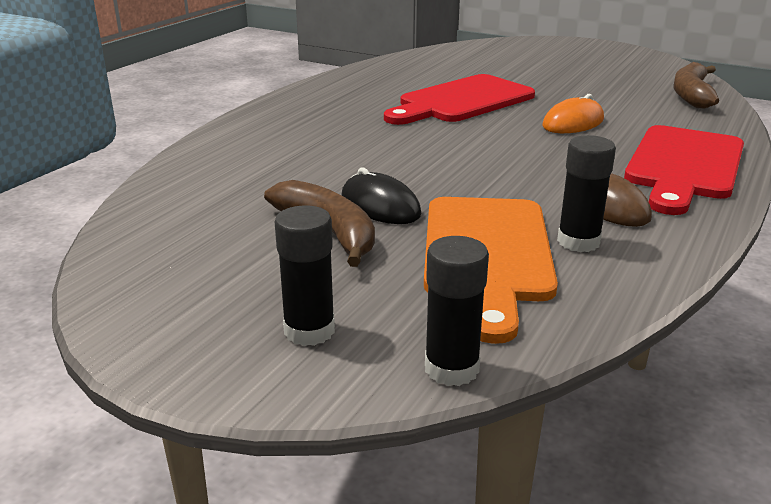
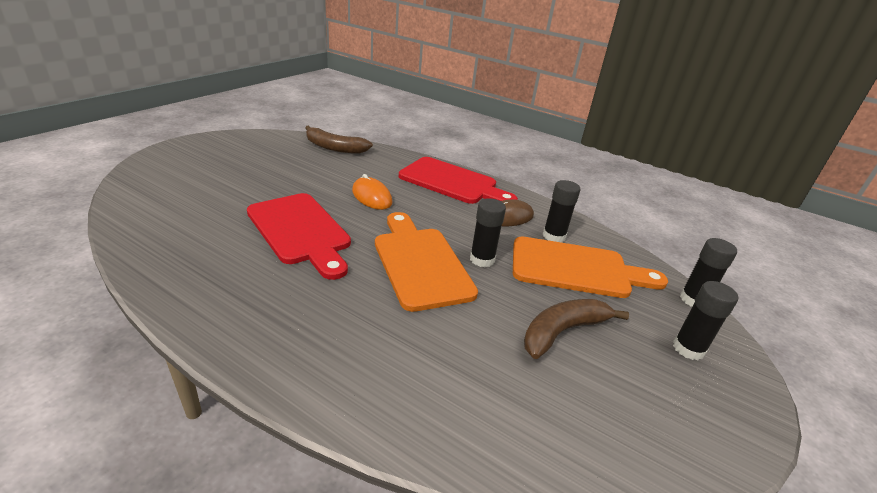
camera: 90 degrees left, 5 degrees up
black mouse [342,168,422,224] -> none
none -> orange cutting board [375,212,478,312]
none -> black glue stick [470,198,506,267]

